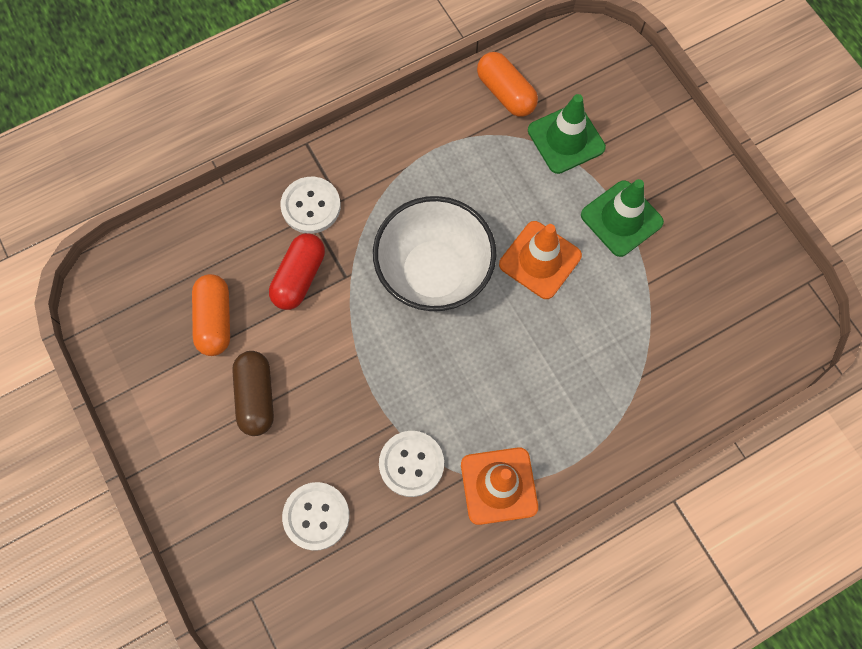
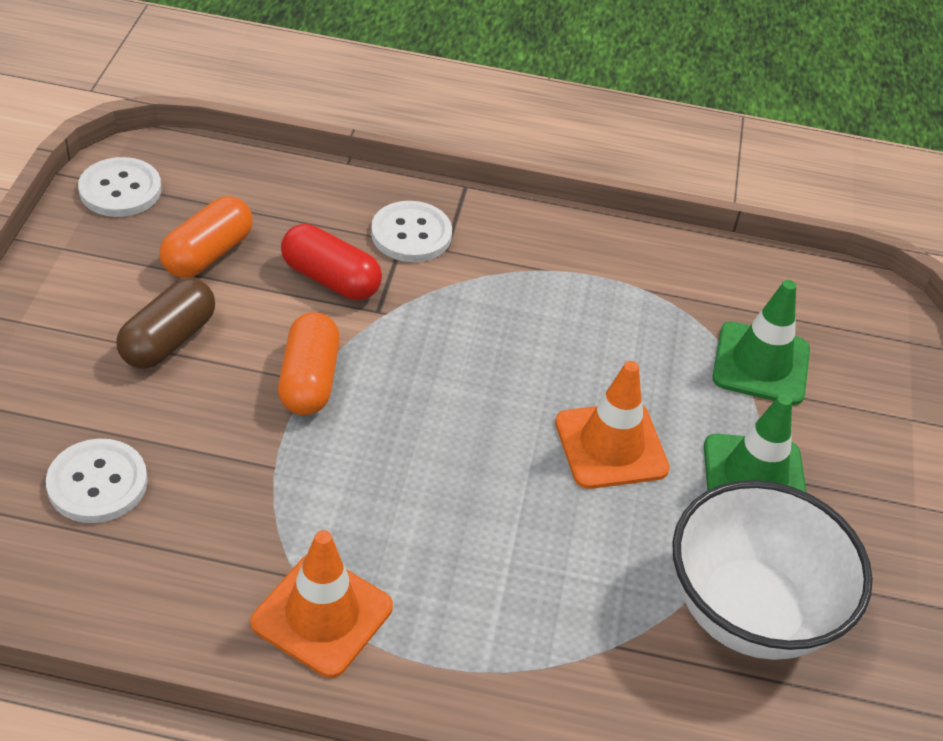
camera: 35 degrees right, 25 degrees down
red capsule [269,233,325,310] -> red capsule turned 60 degrees clockwise [281,224,382,300]
white bowl [373,196,496,312] -> white bowl moved to [672,480,873,660]
white button [379,431,444,497] -> white button moved to [78,157,161,217]
orange capsule [477,52,538,117] -> orange capsule moved to [278,312,340,415]

